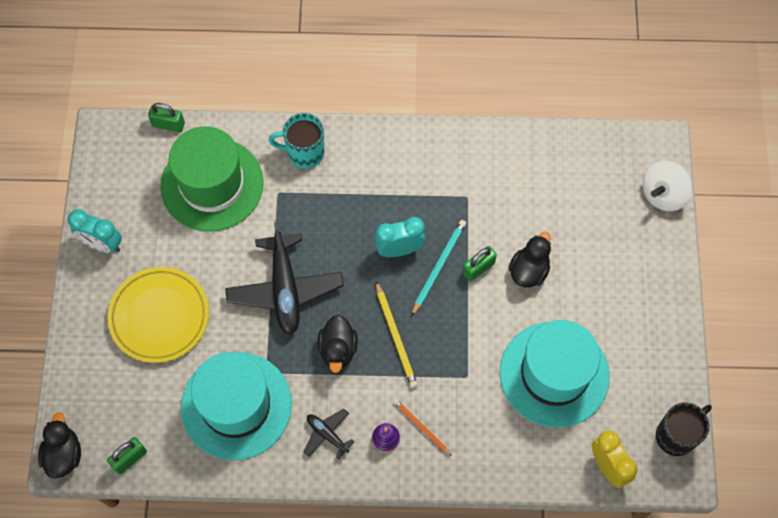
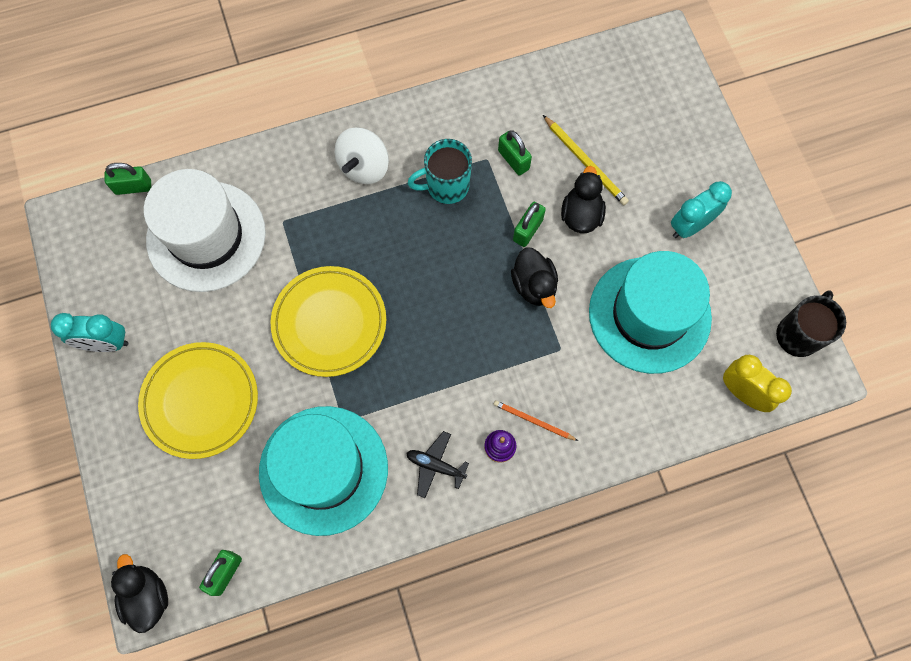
camera: 20 degrees left, 5 degrees up
green hat [160,127,264,232] -> white hat [144,169,266,292]
black plane [225,222,344,335] -> yellow plate [271,266,386,377]
turquoise mug [269,113,324,169] -> turquoise mug moved to [408,139,472,204]
black duck [318,315,358,373] -> black duck moved to [511,247,558,308]
turquoise clock [375,217,425,257] -> turquoise clock moved to [671,181,732,238]
yellow pencil [376,281,418,388] -> yellow pencil moved to [543,115,629,205]
turquoise pencil [411,220,466,317] -> none
white spinning top [643,161,692,211] -> white spinning top moved to [335,127,389,184]
none -> green padlock [498,130,532,175]

